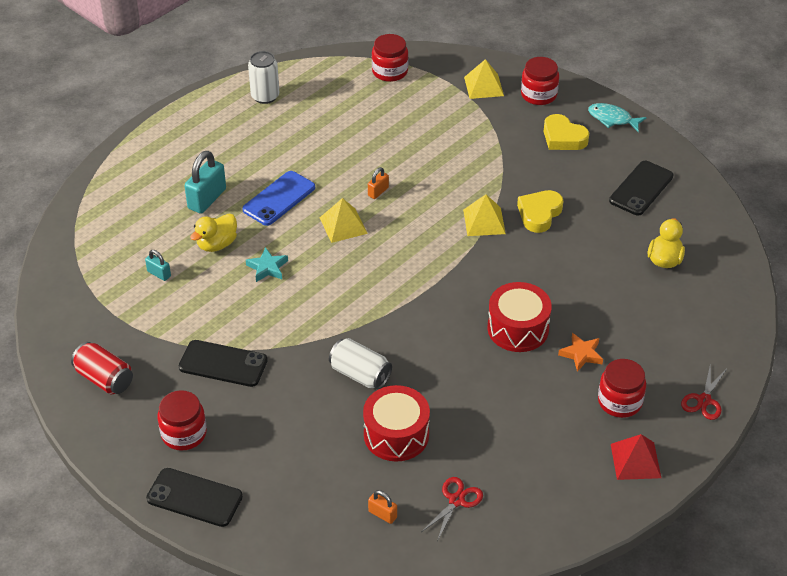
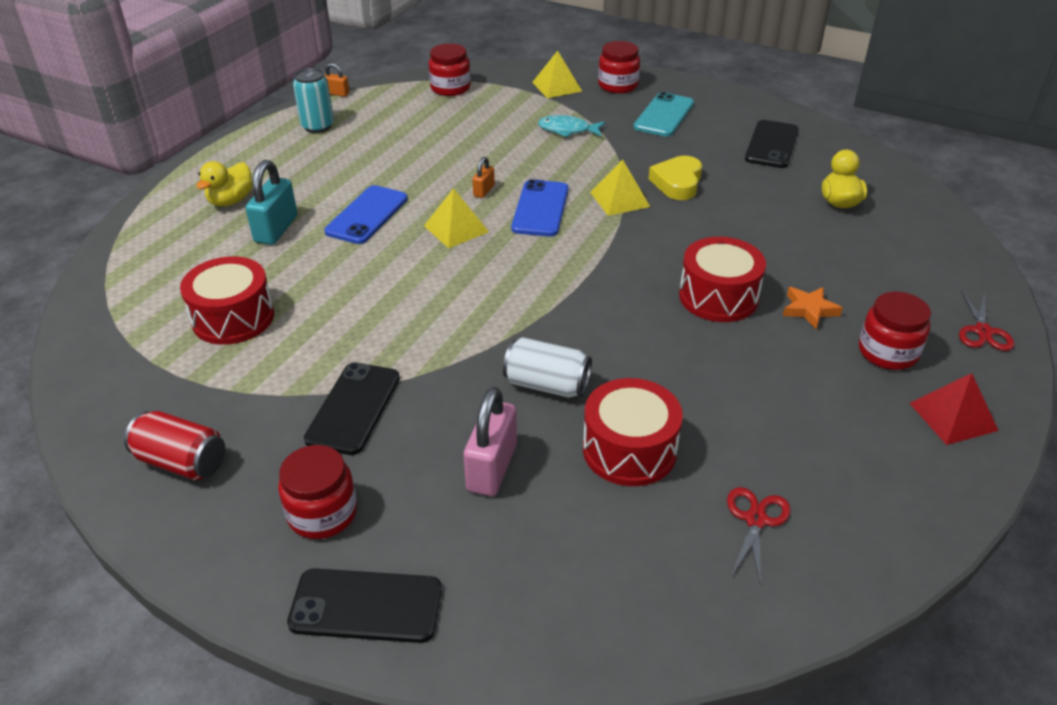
camera: 15 degrees left, 5 degrees down
turquoise padlock [145,250,171,281] -> red drum [180,256,274,345]
black phone [179,340,268,387] -> black phone turned 75 degrees counterclockwise [304,362,400,455]
yellow duck [190,214,237,252] -> yellow duck moved to [196,161,253,206]
turquoise star [246,247,288,282] -> none
white can [248,51,279,104] -> turquoise can [293,68,334,133]
orange padlock [368,490,397,524] -> orange padlock moved to [324,63,349,97]
yellow heart [543,114,589,150] -> turquoise phone [634,92,694,137]
turquoise fish [588,103,647,132] -> turquoise fish moved to [538,115,605,137]
none -> pink padlock [463,387,517,496]
none -> blue phone [511,179,568,237]

